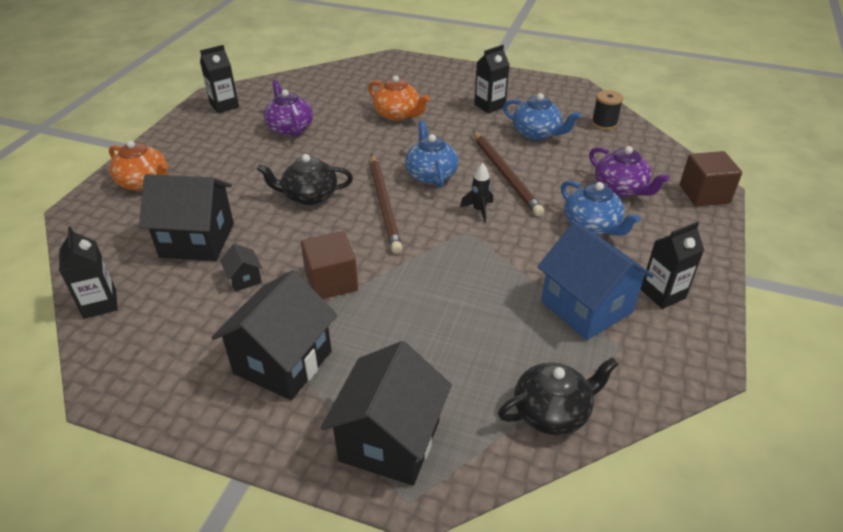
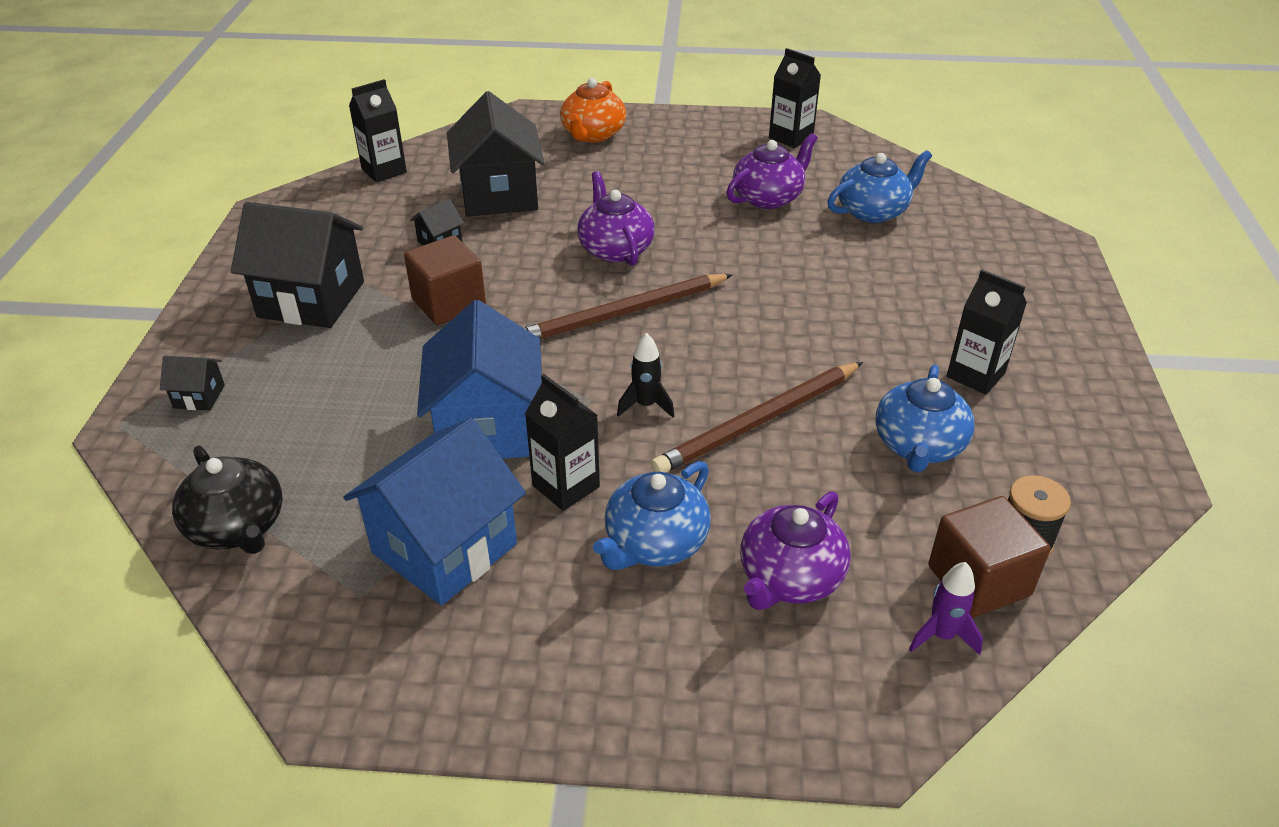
camera: 75 degrees right, 0 degrees up
black teapot [257,154,353,205] -> purple teapot [577,171,655,266]
black house [321,341,452,485] -> black house [160,356,225,410], size x0.43
orange teapot [368,75,430,121] -> none
blue teapot [405,120,459,188] -> blue teapot moved to [827,150,932,223]
black carton [640,221,704,309] -> black carton moved to [525,374,600,511]
brown cube [680,151,742,206] -> brown cube moved to [928,496,1051,618]
none -> blue house [417,300,542,459]
none -> purple rocket [909,562,983,655]

